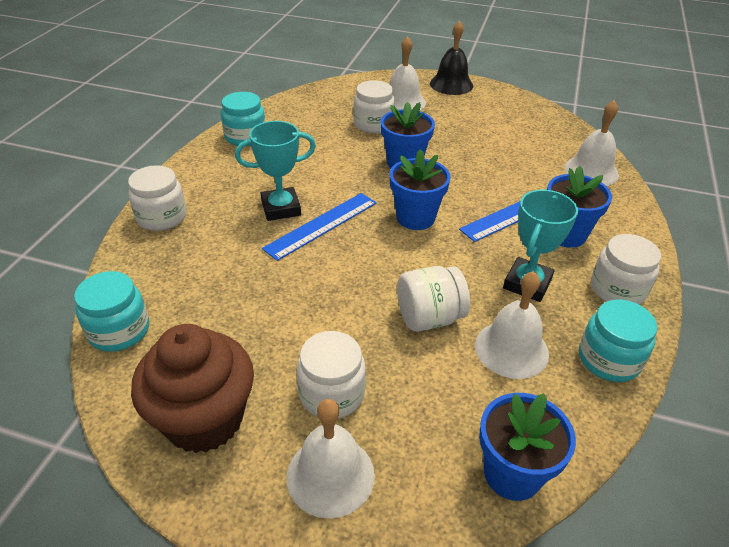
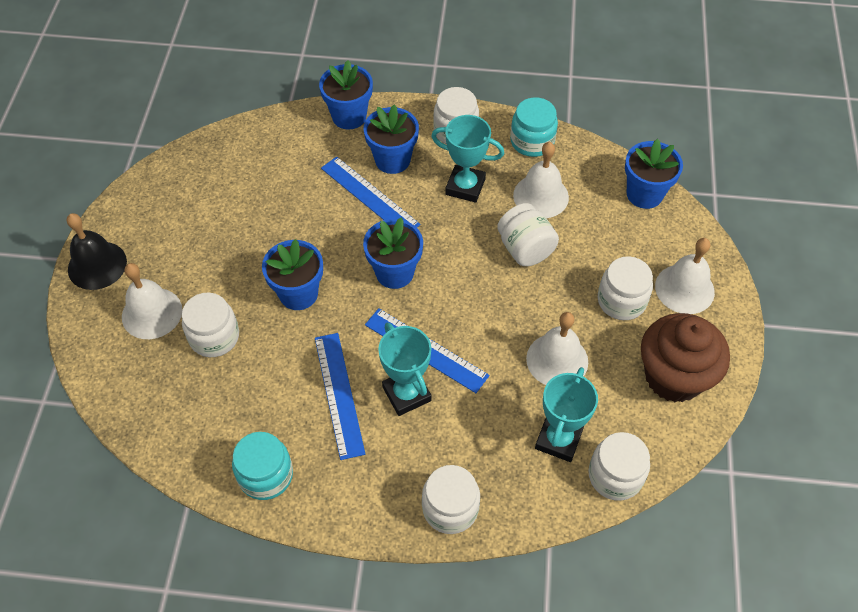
camera: 100 degrees left, 15 degrees up
turquoise jar [74,271,149,352] -> white jar [588,432,650,501]
white bell [564,100,619,186] -> white bell moved to [526,312,588,385]
none -> blue ruler [315,333,365,460]
none -> blue flower pot [319,60,373,130]
none -> turquoise trophy [535,367,598,462]

